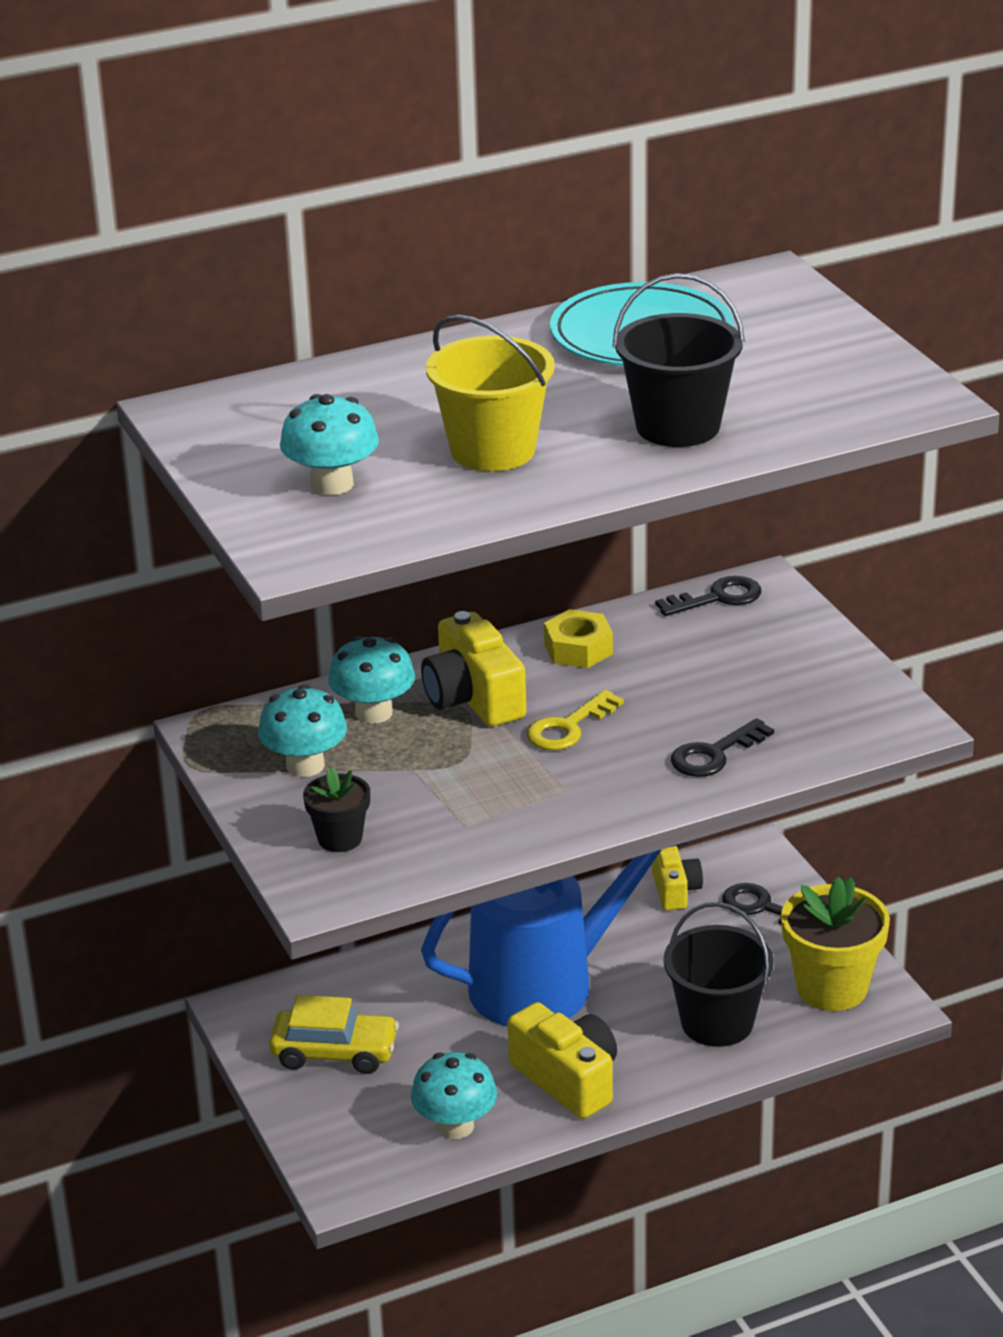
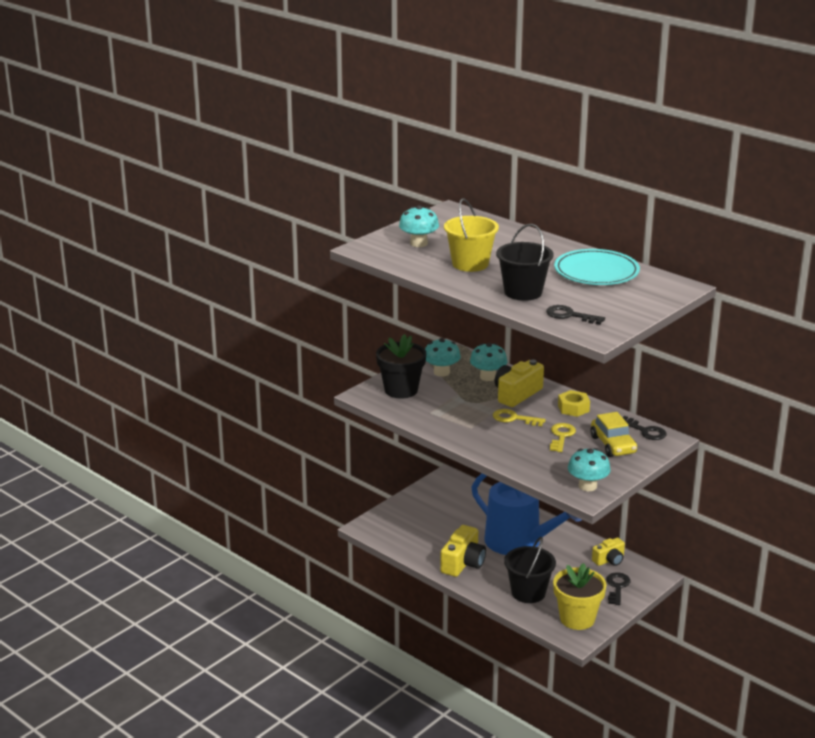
camera: 65 degrees right, 5 degrees down
yellow car [269,995,399,1074] -> yellow car moved to [591,412,637,457]
black flower pot [303,767,370,852] -> black flower pot [376,334,426,399], size x1.81
turquoise mushroom [411,1052,497,1139] -> turquoise mushroom moved to [568,448,611,491]
black key [671,718,774,777] -> black key moved to [546,305,605,325]
none -> yellow key [550,423,576,452]

